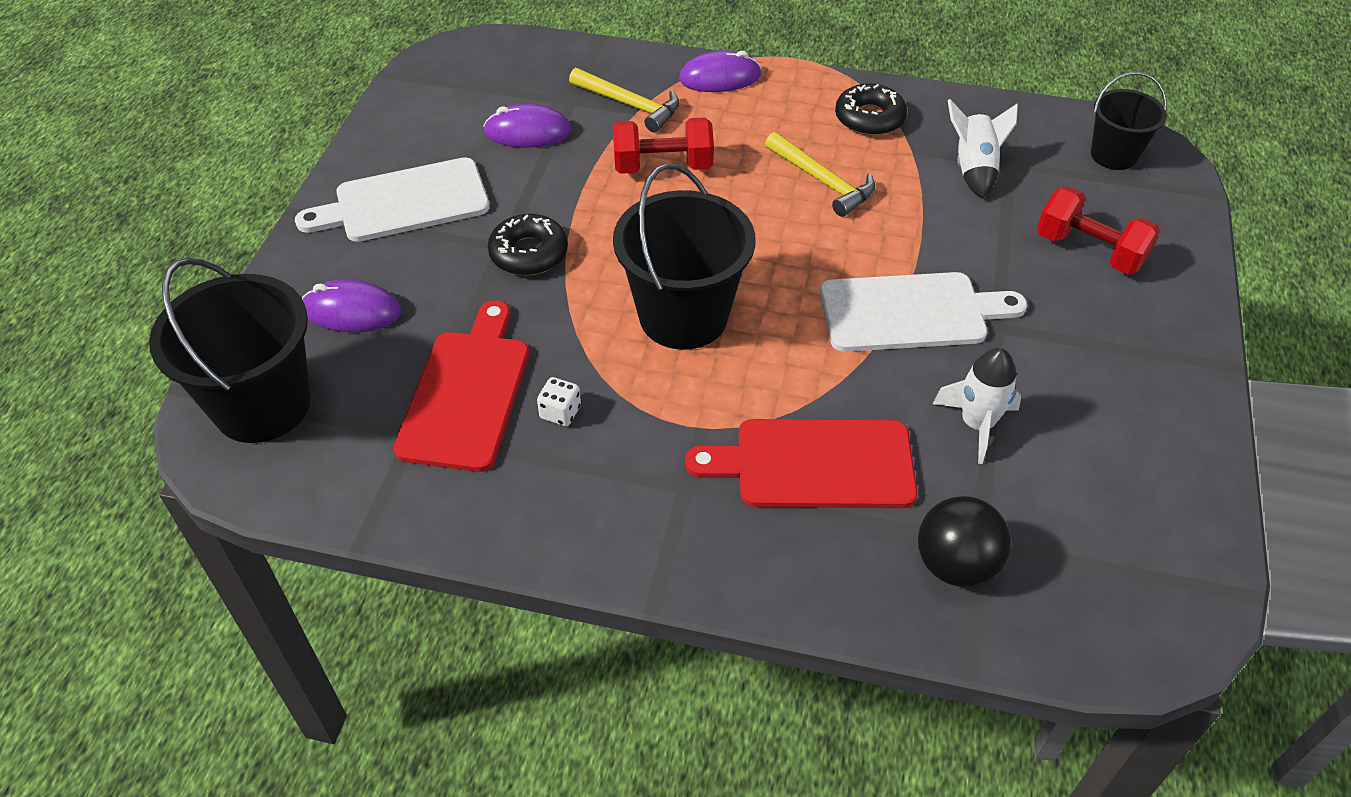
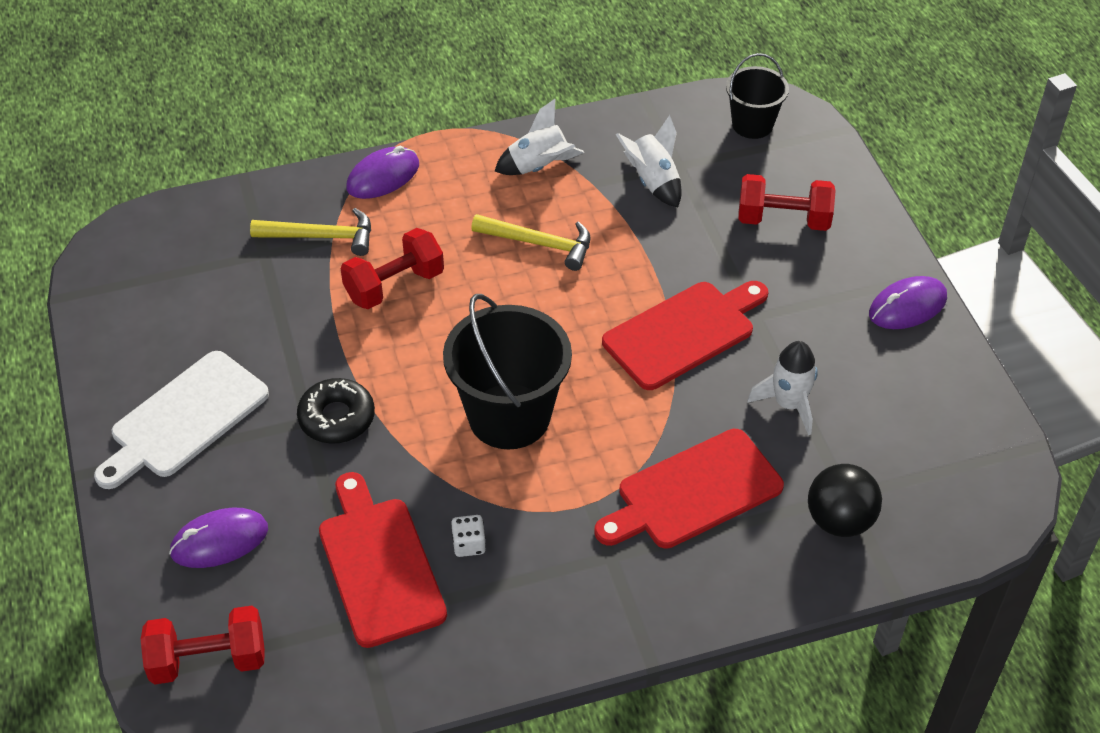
camera: 30 degrees left, 0 degrees up
black bucket [149,258,311,443] -> red dumbbell [140,606,265,684]
purple mouse [483,104,572,148] -> purple mouse moved to [869,276,947,329]
white cutting board [820,272,1027,352] -> red cutting board [602,281,768,390]
black donut [835,84,907,136] -> white rocket [495,99,584,175]

